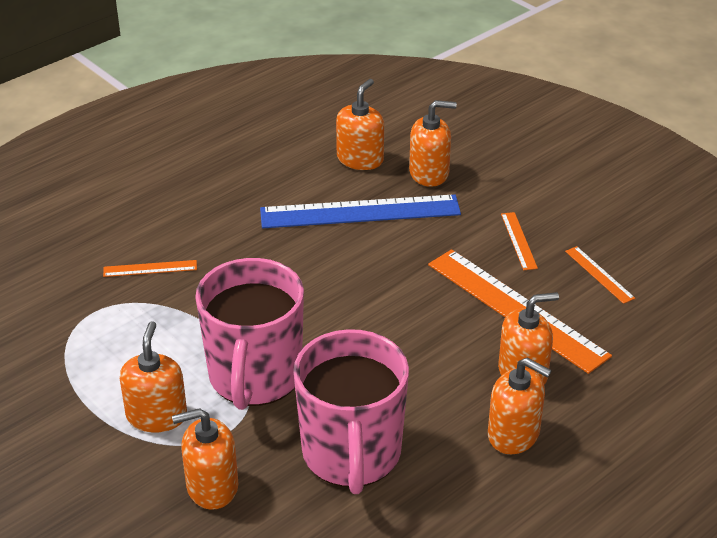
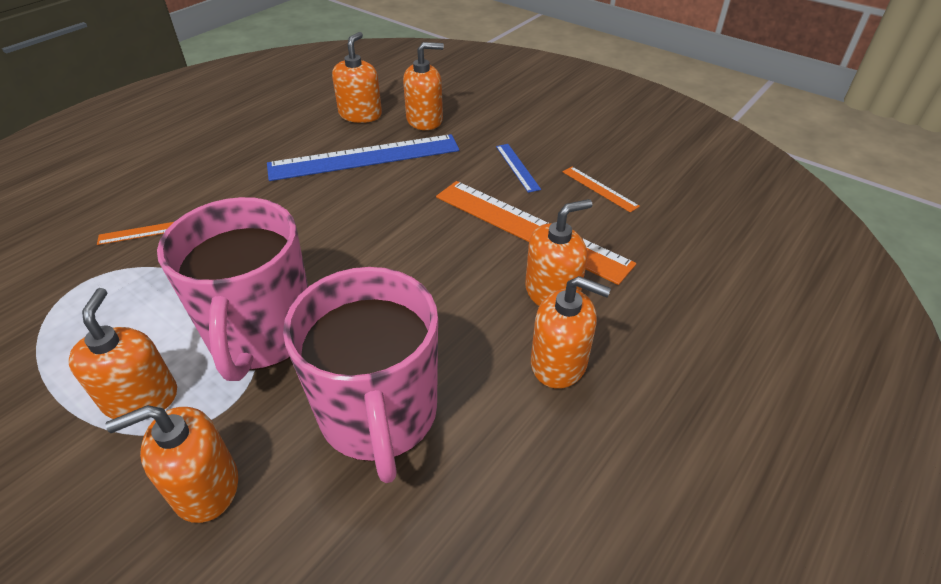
camera: 10 degrees left, 5 degrees up
orange ruler [501,212,538,270] -> blue ruler [496,144,541,193]

